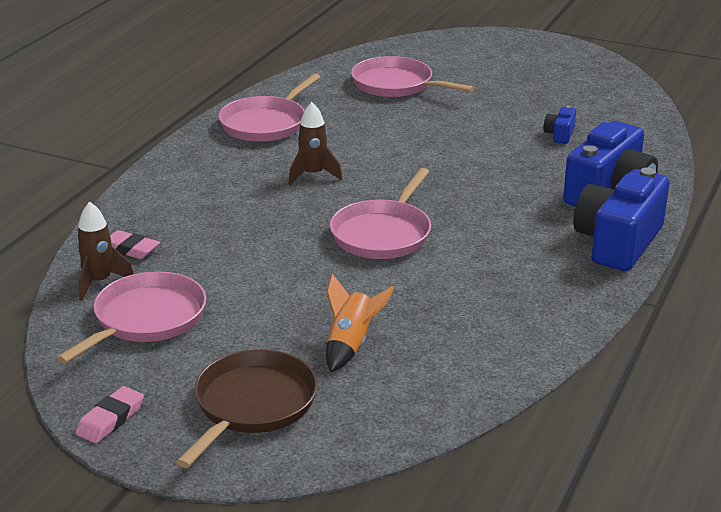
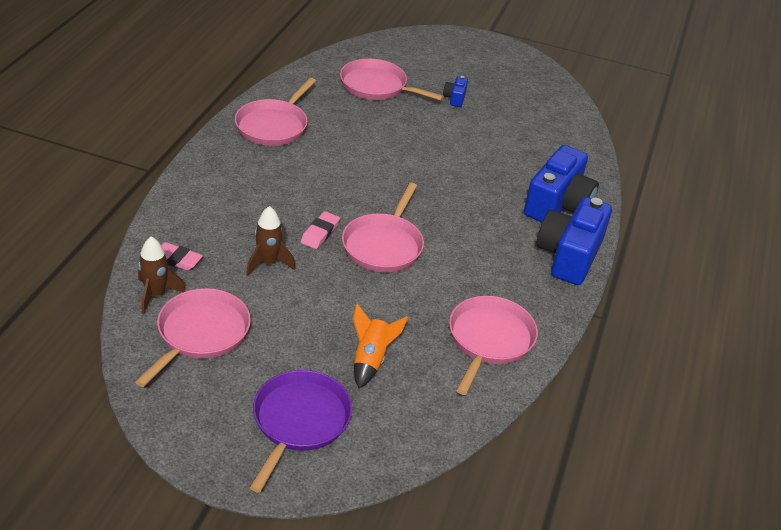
camera: 10 degrees left, 10 degrees up
pink eraser [75,386,144,443] -> pink eraser moved to [301,211,340,249]
brown pan [176,350,318,468] -> purple pan [250,370,352,493]
brown rocket [289,102,343,185] -> brown rocket moved to [246,206,295,276]
blue camera [544,105,576,144] -> blue camera moved to [443,76,468,107]
none -> pink pan [449,296,538,395]

